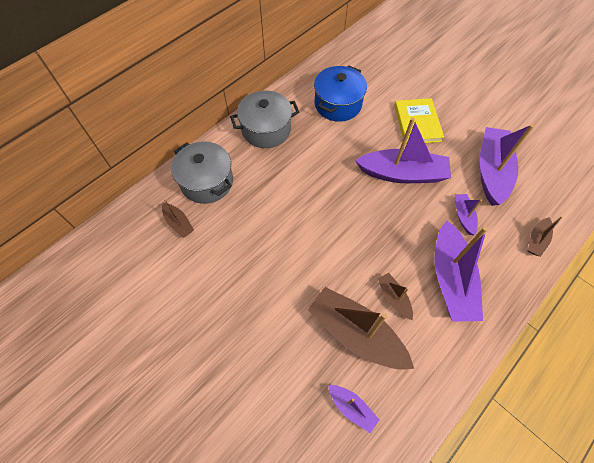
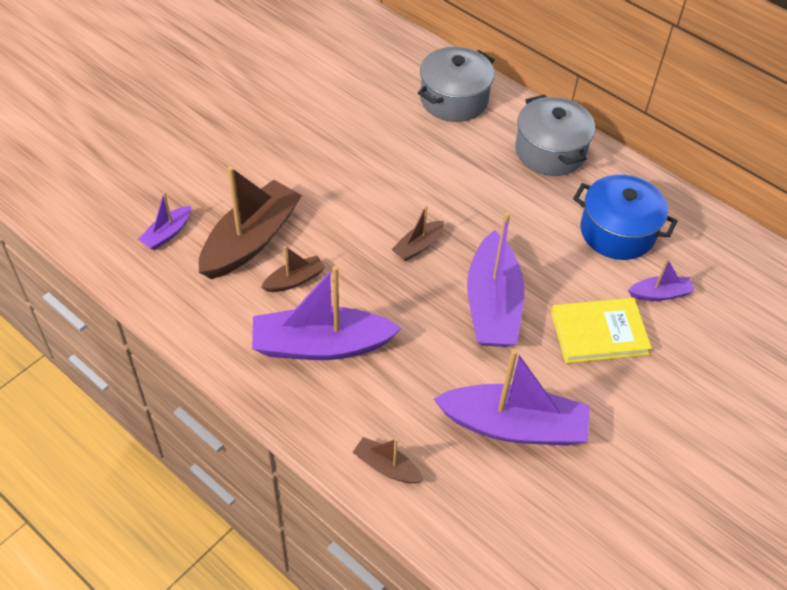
camera: 85 degrees right, 10 degrees down
brown boat [162,199,194,238] -> brown boat moved to [391,205,444,261]
purple boat [455,194,482,235] -> purple boat moved to [628,258,695,301]

